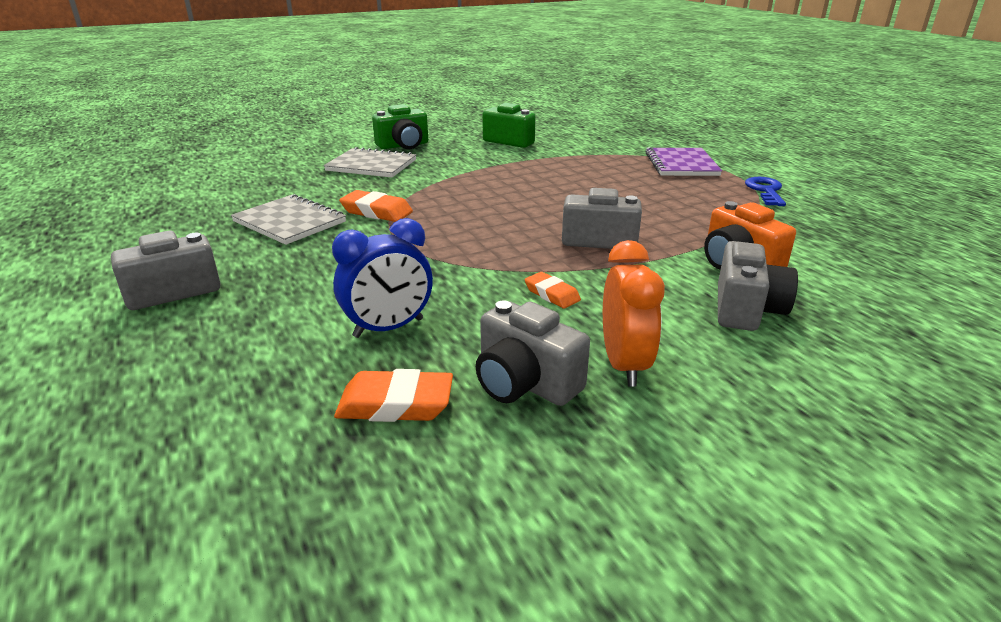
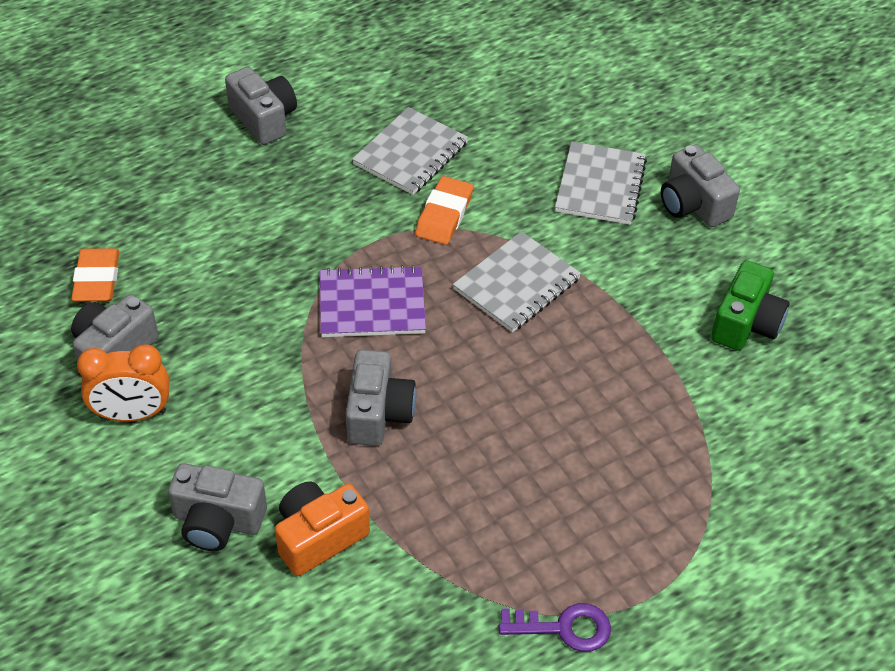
camera: 85 degrees right, 20 degrees up
blue clock [332,218,433,338] -> none
green camera [372,104,428,149] -> grey camera [661,145,740,227]
orange eraser [525,272,581,309] -> none
purple notebook [645,147,722,176] -> purple notebook moved to [320,265,426,337]
blue key [745,177,786,206] -> purple key [499,603,611,652]
none -> grey notebook [453,231,581,333]

